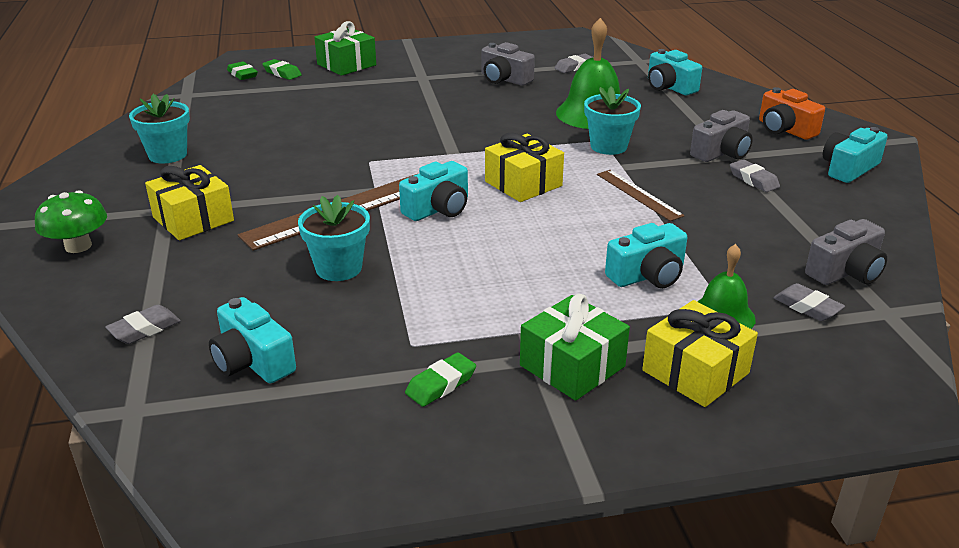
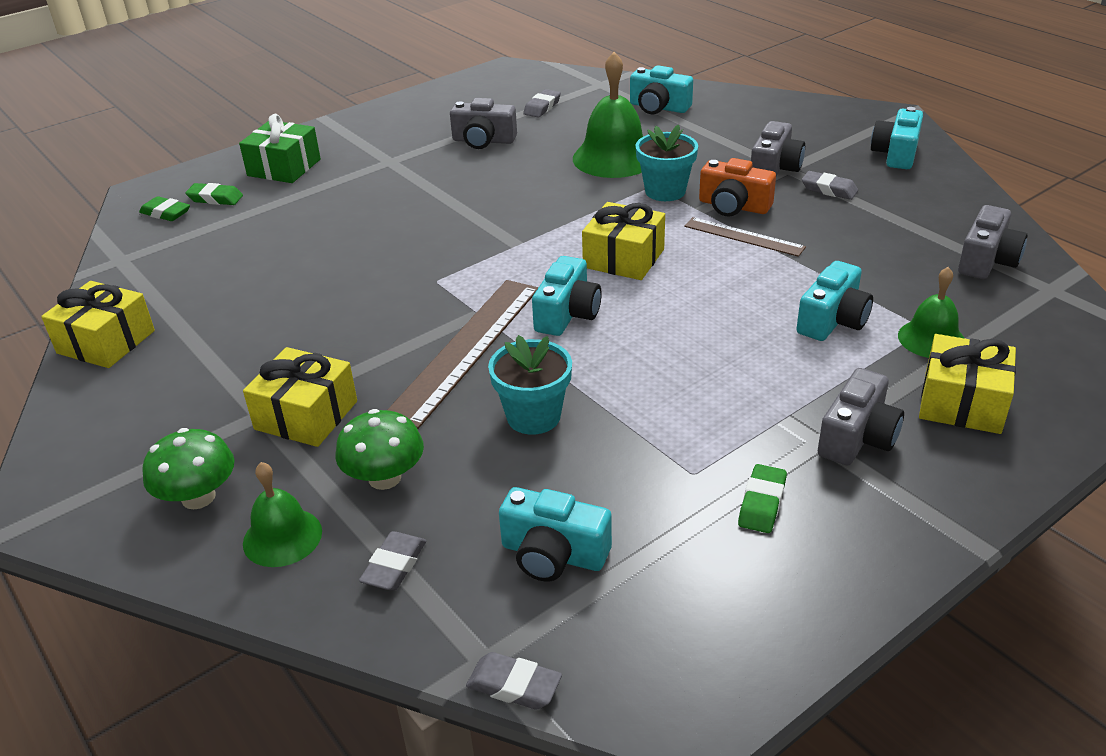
camera: 25 degrees left, 5 degrees up
turquoise flower pot [129,94,190,163] -> none
green gift [520,294,630,401] -> grey camera [818,368,904,466]
orange camera [759,87,825,140] -> orange camera moved to [699,158,776,217]
grey eraser [774,283,845,321] -> grey eraser moved to [466,652,562,710]
none -> yellow gift [41,281,155,368]
none -> green bell [243,462,322,567]
none -> green mushroom [335,409,424,490]

